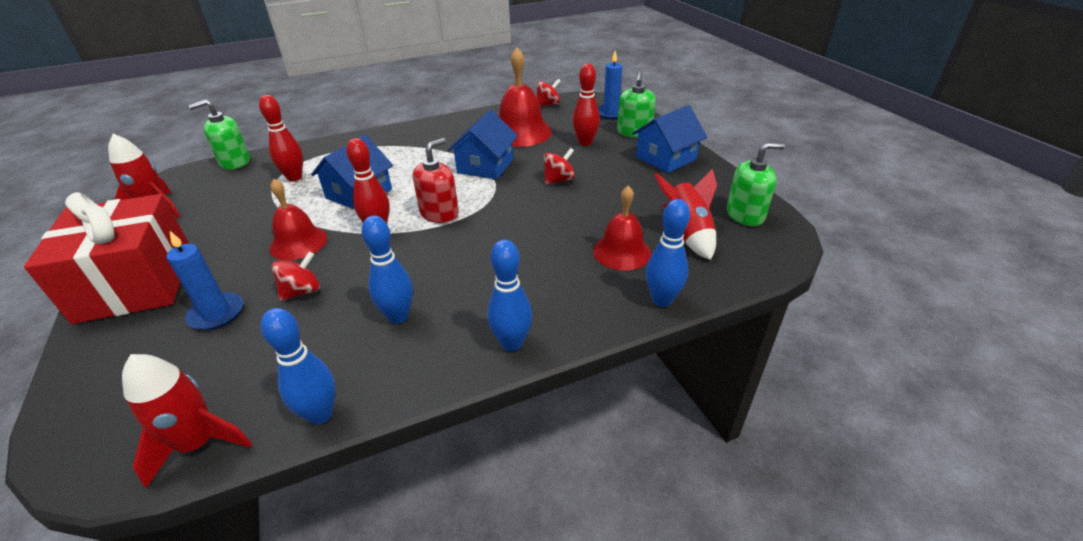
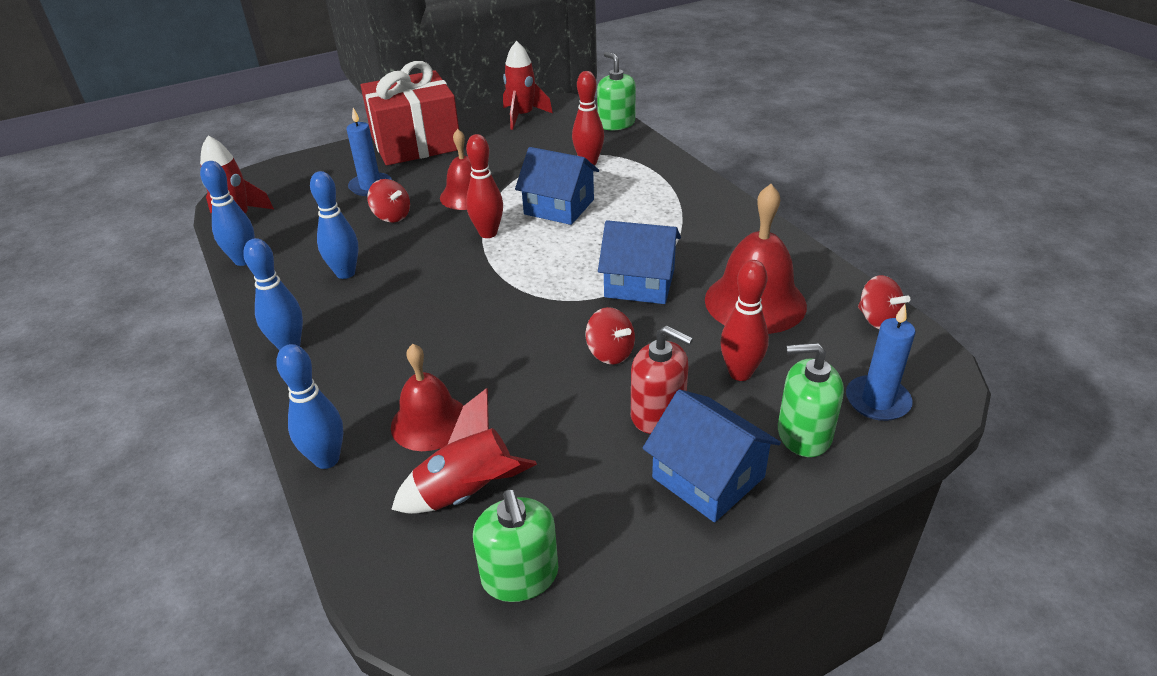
camera: 85 degrees right, 0 degrees up
red soap dispenser [413,138,459,223] -> red soap dispenser moved to [631,325,693,434]

